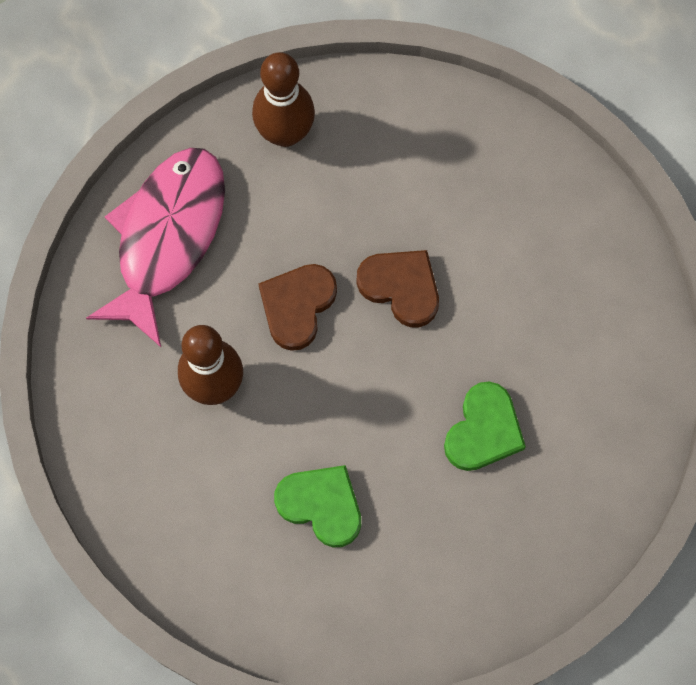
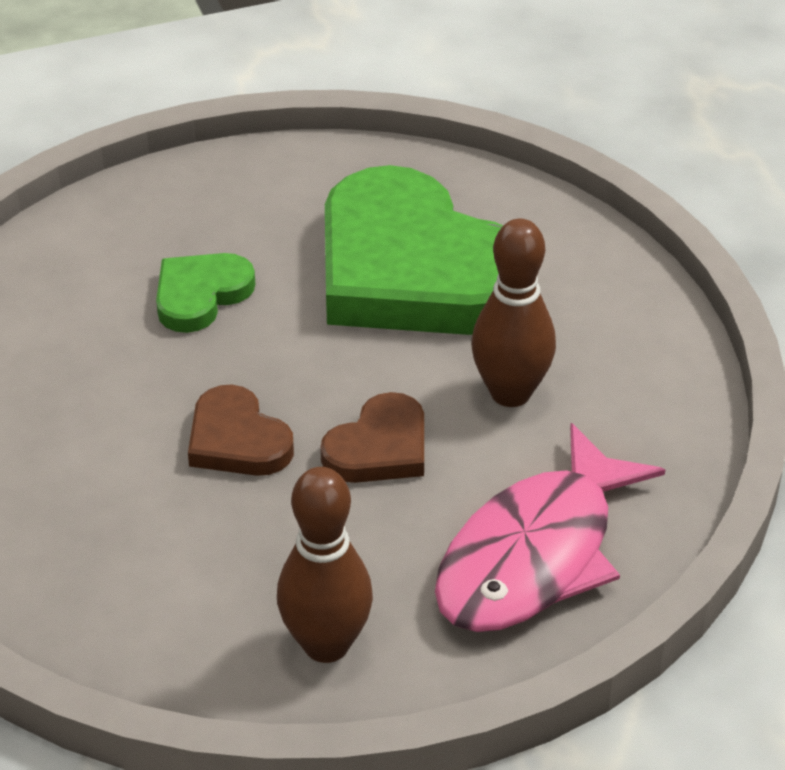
camera: 165 degrees left, 30 degrees down
green heart [274,465,361,548] -> green heart [325,165,503,335], size x2.21

